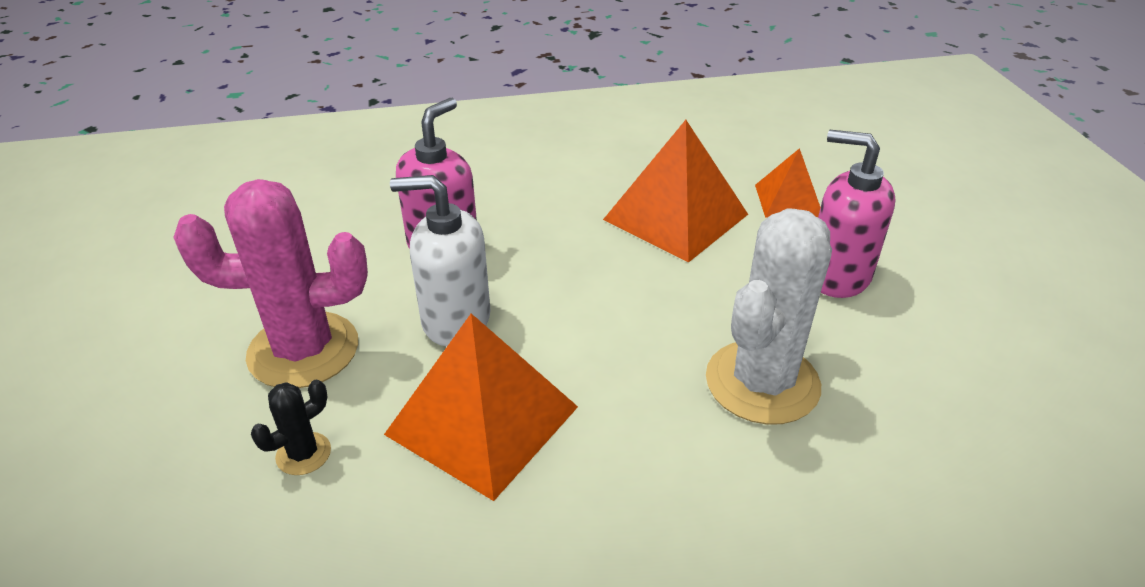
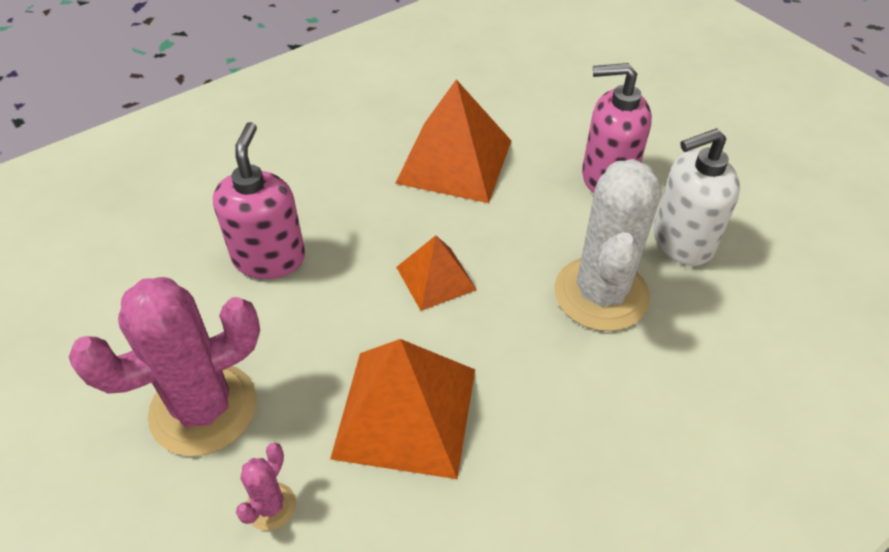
camera: 25 degrees left, 10 degrees up
black cactus [251,380,331,475] -> pink cactus [236,443,296,531]
white soap dispenser [390,175,491,346] -> white soap dispenser moved to [653,128,740,266]
orange pyramid [755,148,821,217] -> orange pyramid moved to [396,235,477,311]

